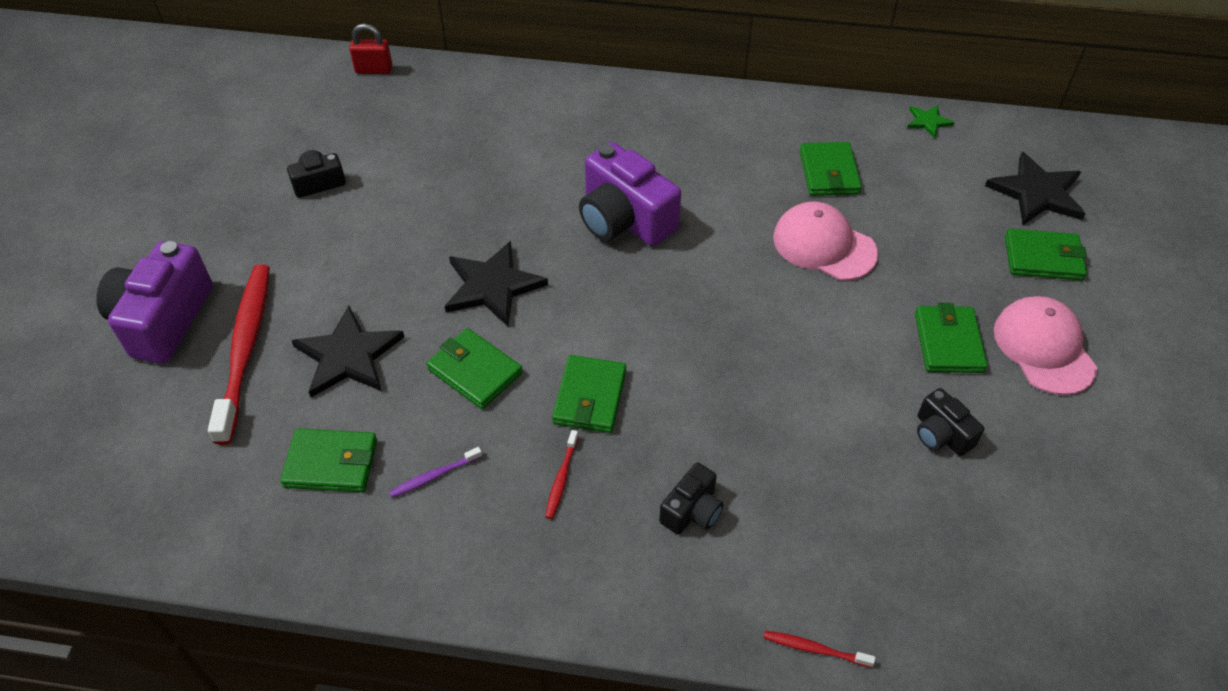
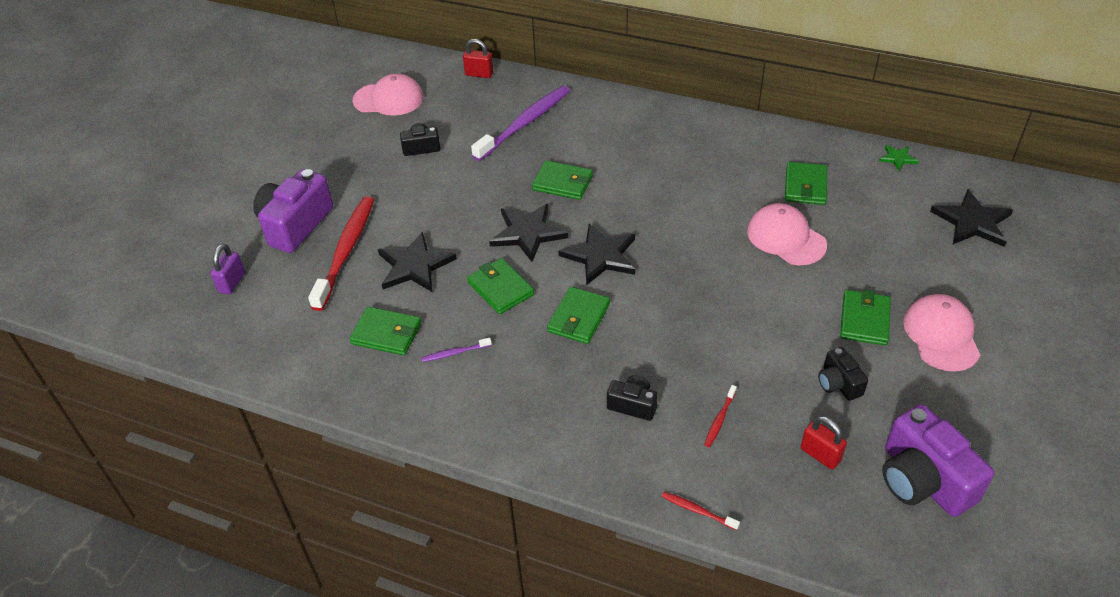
camera: 15 degrees right, 5 degrees down
red toothbrush [545,430,579,519] -> red toothbrush moved to [704,385,737,447]
purple camera [579,142,681,246] -> purple camera moved to [882,404,994,517]
black camera [659,463,724,535] -> black camera turned 120 degrees counterclockwise [607,375,658,421]
green wallet [1005,229,1087,280] -> green wallet moved to [532,160,593,200]
none -> purple padlock [210,244,245,294]
none -> pink cap [353,74,423,116]
none -> purple toothbrush [471,86,570,161]
none -> black star [558,224,635,285]
none -> red padlock [801,416,847,470]

